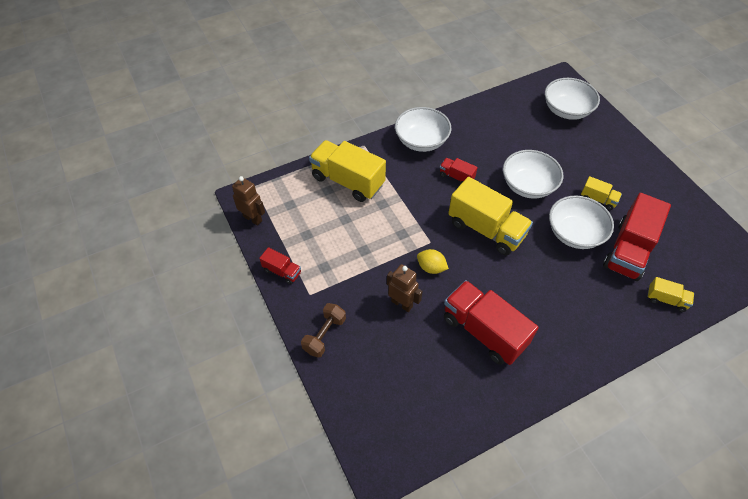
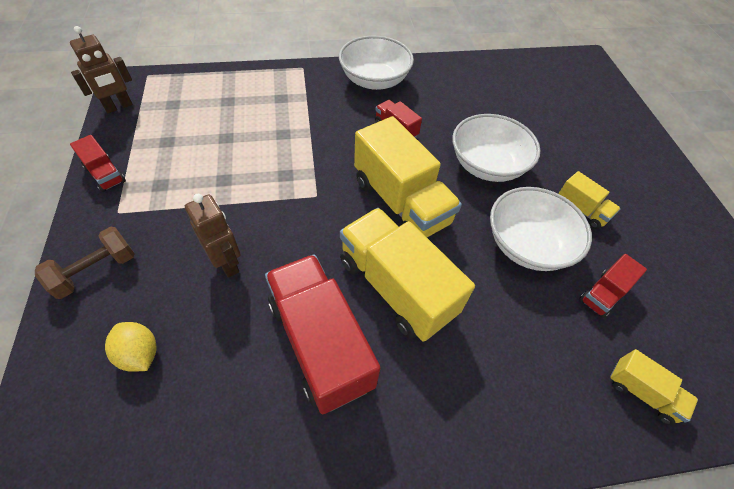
camera: 15 degrees right, 0 degrees up
brown robot [232,176,265,226] -> brown robot turned 90 degrees clockwise [70,26,133,113]
yellow truck [309,140,386,202] -> yellow truck moved to [340,208,475,342]
yellow lemon [417,249,449,274] -> yellow lemon moved to [105,322,157,372]
white bowl [545,78,600,120] -> none
red truck [603,193,671,281] -> red truck [579,254,647,318], size x0.48

